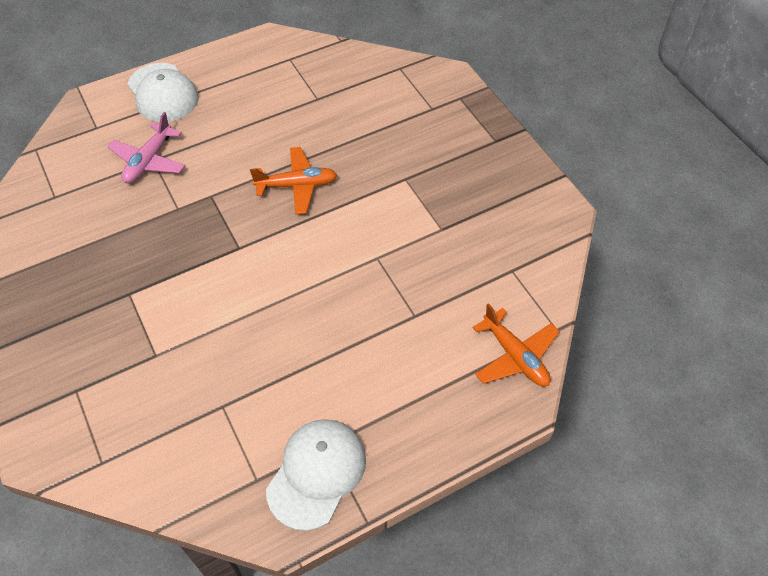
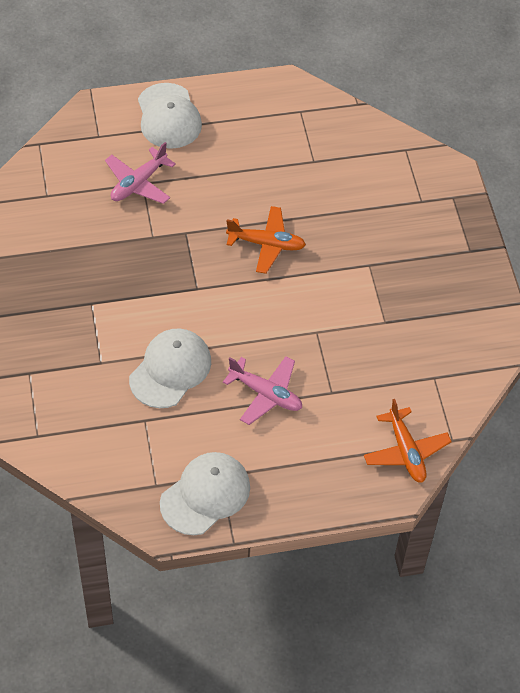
camera: 15 degrees right, 0 degrees up
none -> white cap [129,329,211,408]
none -> pink plane [223,356,302,425]

